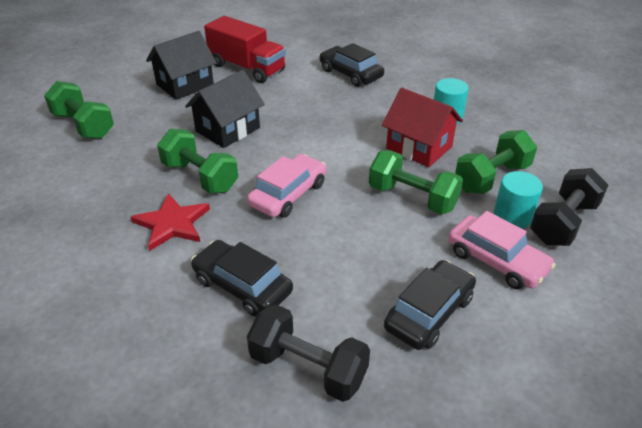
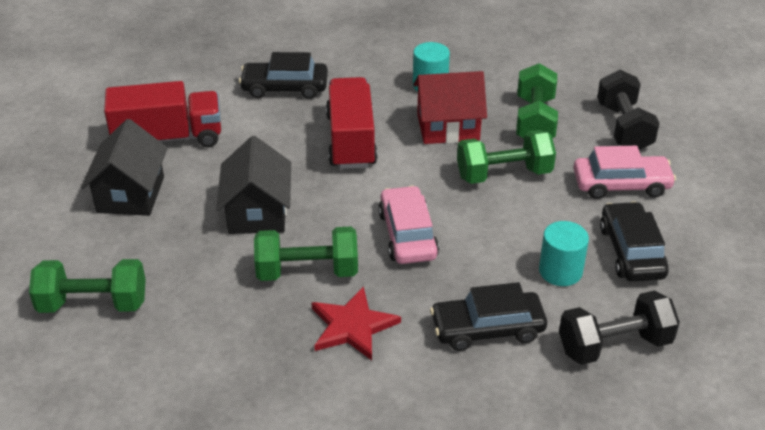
camera: 45 degrees left, 0 degrees up
turquoise cylinder [494,171,543,229] -> turquoise cylinder moved to [539,221,589,286]
none -> red truck [326,77,378,169]

